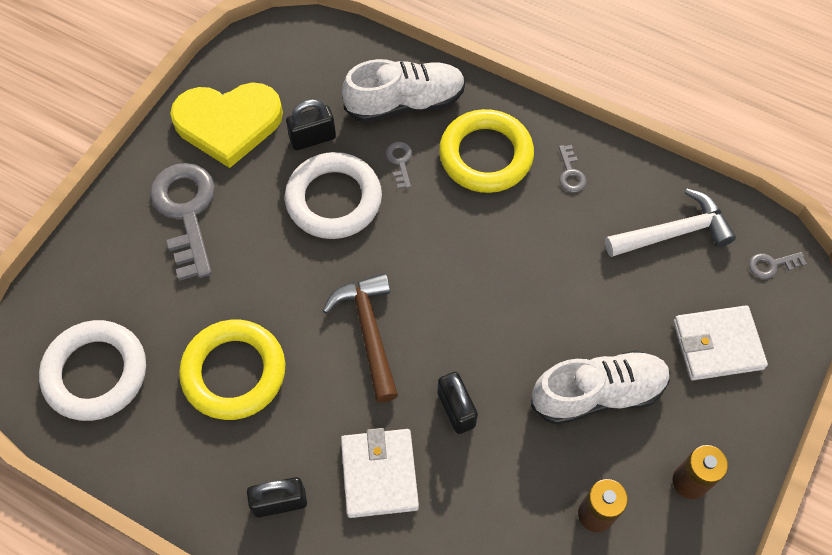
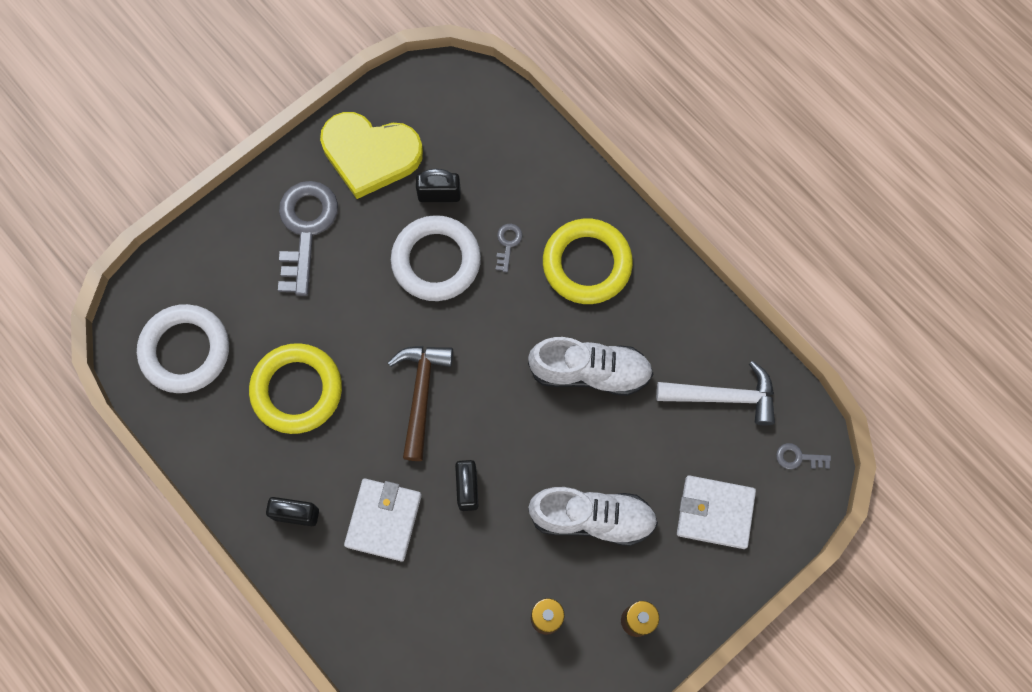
camera: 20 degrees right, 10 degrees up
white shoe [342,59,465,123] -> white shoe moved to [528,337,653,396]
grey key [559,145,587,192] -> none

